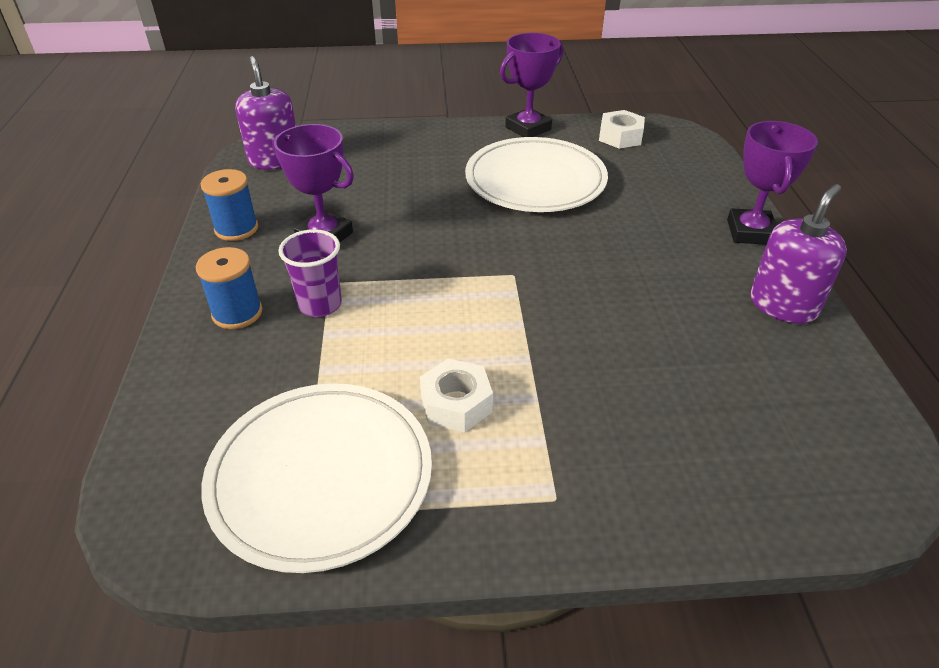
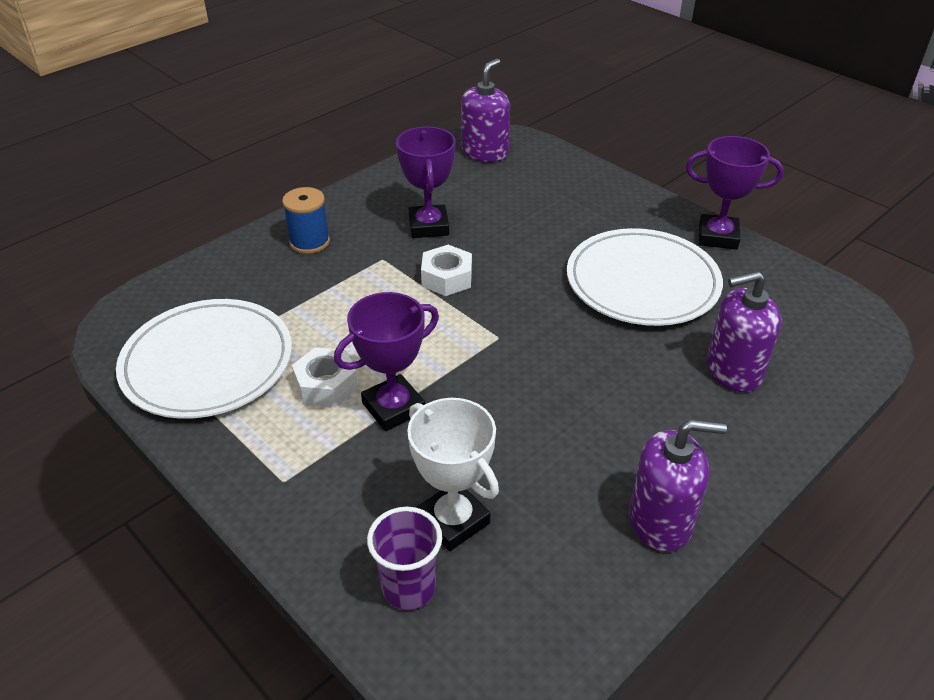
camera: 50 degrees right, 0 degrees up
blue spool [201,169,258,241] -> none
purple cup [278,229,342,317] -> purple cup moved to [367,507,442,610]
white nut [599,110,645,149] -> white nut moved to [421,245,472,296]
purple trophy [727,121,818,245] -> purple trophy moved to [334,292,439,431]
none -> white trophy [407,398,499,551]
none -> purple soap dispenser [707,271,781,392]

